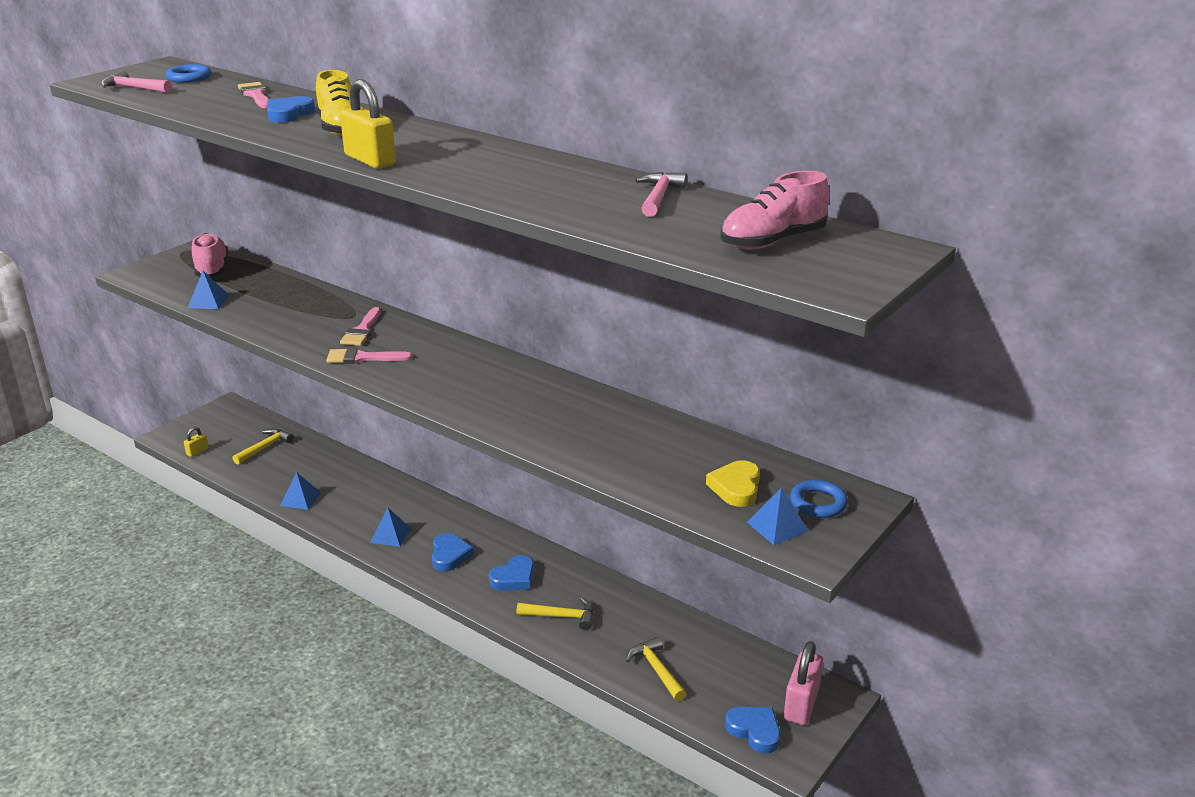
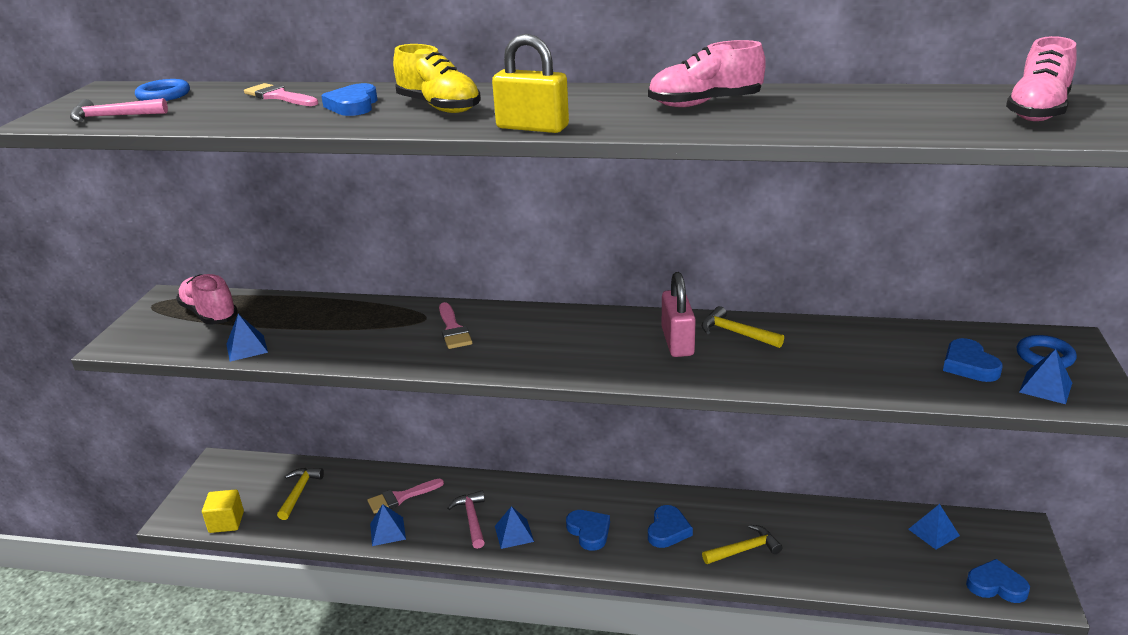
camera: 25 degrees left, 0 degrees up
yellow padlock [184,427,208,457] -> yellow cube [202,489,244,533]
pink brush [326,348,413,364] -> pink brush moved to [367,478,444,514]
yellow hammer [626,637,686,701] -> yellow hammer moved to [702,306,784,348]
pink hammer [635,172,687,217] -> pink hammer moved to [447,491,485,549]
yellow heart [706,460,760,507] -> blue heart [943,338,1003,382]
pink padlock [784,641,823,725] -> pink padlock moved to [662,272,696,357]
none -> pink shoe [648,40,766,107]
none -> blue pyramid [908,504,960,549]

